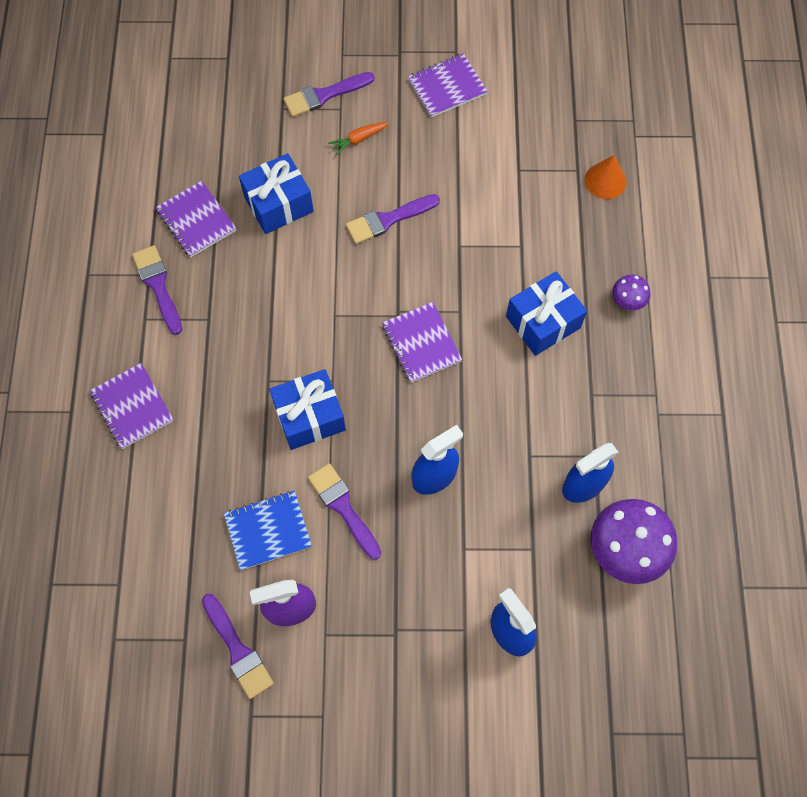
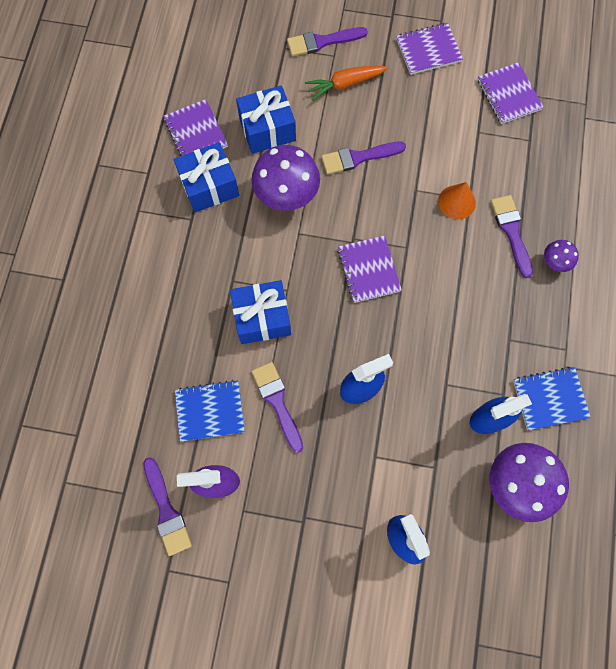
camera: 10 degrees right, 5 degrees up
purple notebook [90,363,174,449] -> purple notebook moved to [477,62,544,124]
purple brush [132,245,182,335] -> purple brush moved to [490,195,533,278]
orange carrot [328,122,389,156] -> orange carrot [305,65,388,101], size x1.50
blue gift [506,271,587,356] -> blue gift moved to [174,142,239,213]
orange cone [585,155,627,199] -> orange cone moved to [438,182,476,220]
none -> purple mushroom [251,145,320,211]
none -> blue notebook [513,367,591,430]

